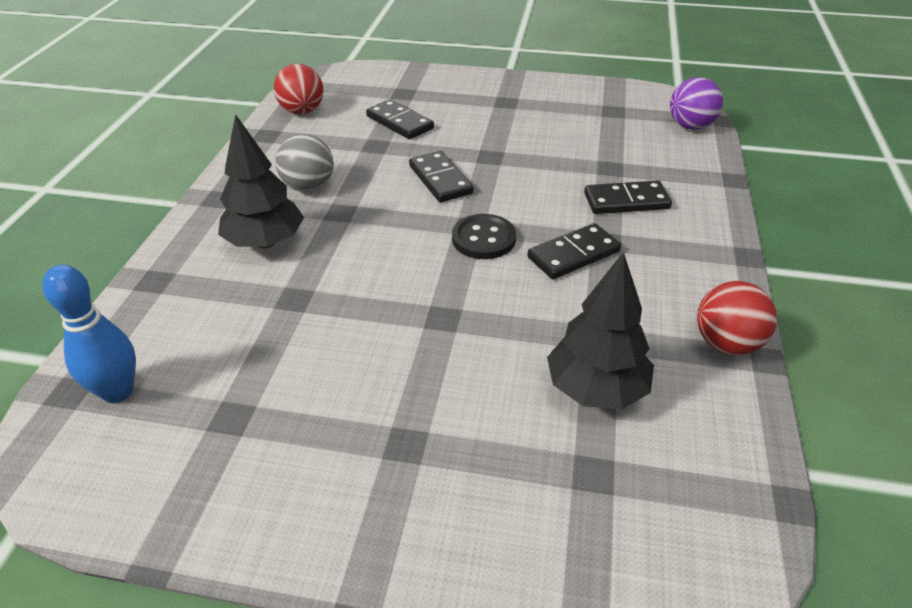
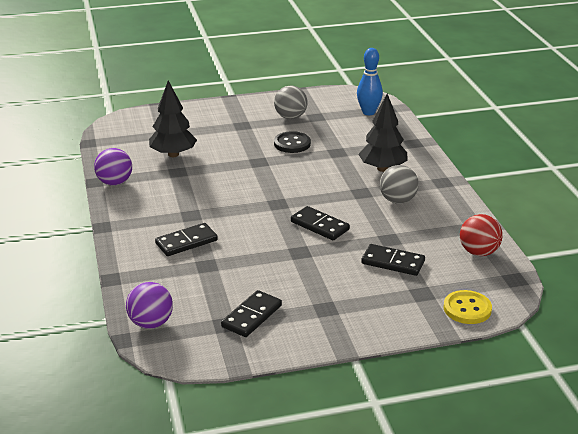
camera: 155 degrees right, 10 degrees down
black button [452,214,516,259] -> black button moved to [274,131,311,153]
black domino [527,223,621,279] -> black domino moved to [221,290,282,337]
red ball [697,281,777,355] -> purple ball [94,148,132,186]
none -> grey ball [274,85,307,119]
none -> yellow button [444,290,492,324]

